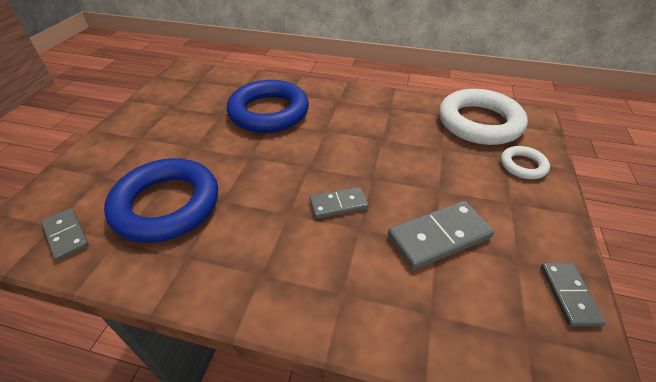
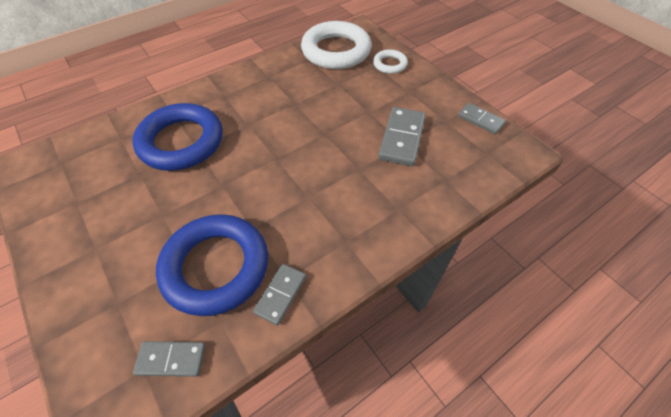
camera: 50 degrees left, 10 degrees up
grey domino [310,187,369,219] -> grey domino moved to [253,264,306,325]

